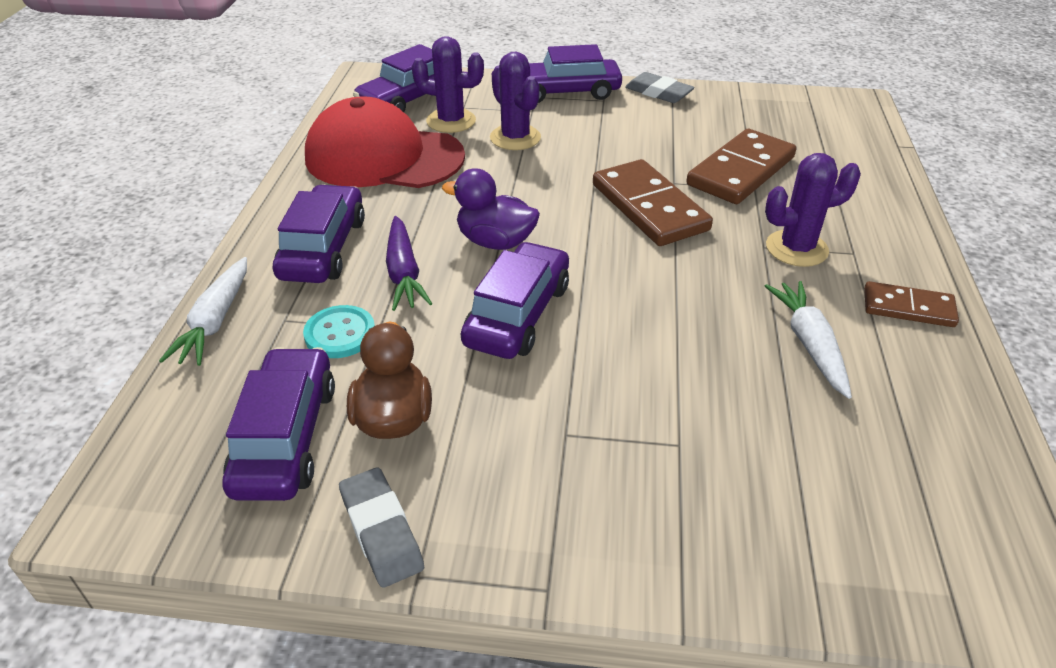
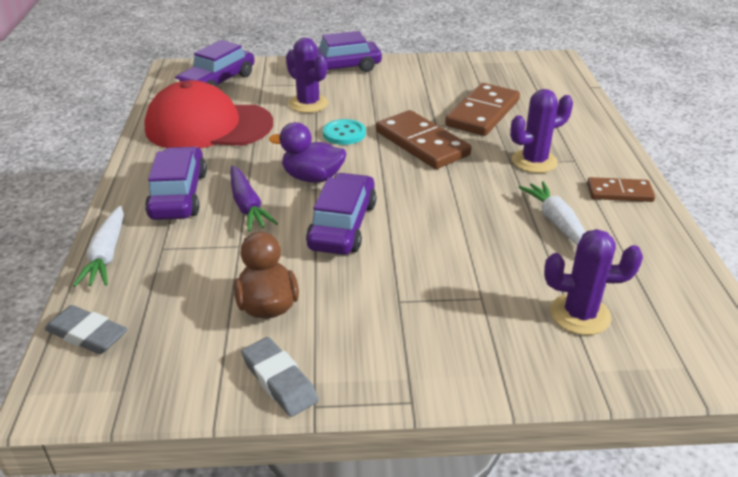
camera: 10 degrees left, 5 degrees down
purple car [222,347,335,501] -> none
turquoise button [303,305,375,358] -> turquoise button moved to [323,119,366,145]
purple cactus [412,36,484,133] -> purple cactus moved to [544,229,643,335]
grey eraser [625,72,695,103] -> grey eraser moved to [44,305,128,354]

